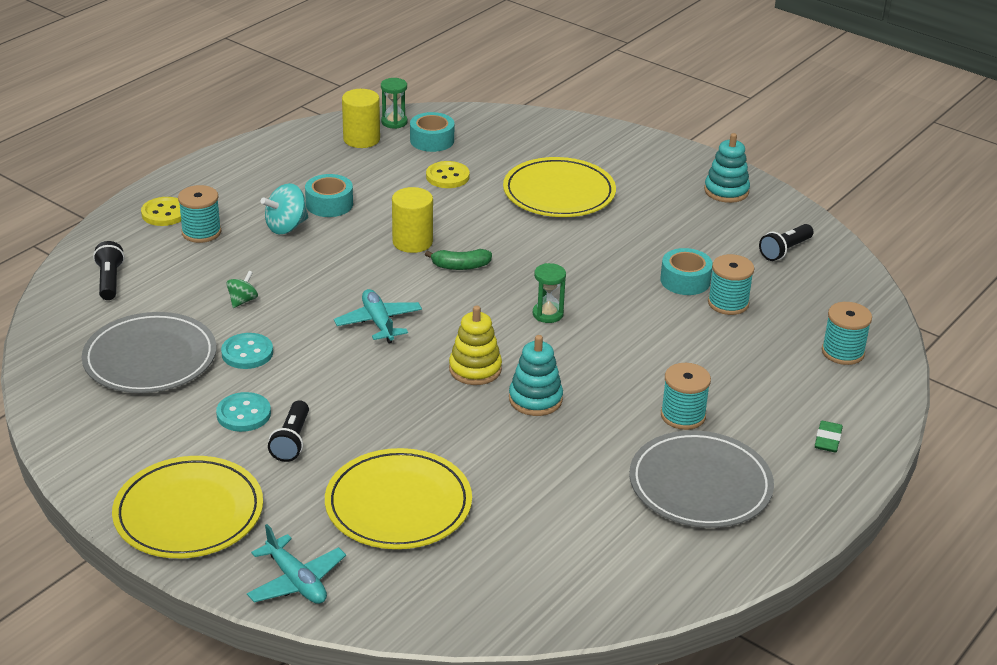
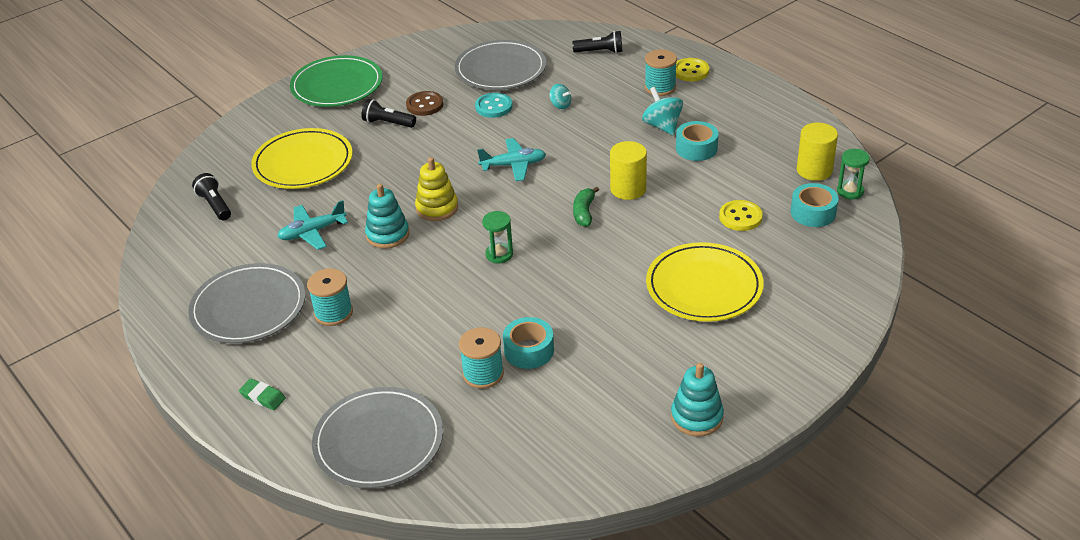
camera: 105 degrees right, 5 degrees up
yellow plate [112,456,263,558] -> green plate [290,55,383,107]
turquoise button [216,392,271,432] -> brown button [406,91,443,116]
green spinning top [226,271,258,308] -> turquoise spinning top [550,84,571,109]
turquoise plane [247,524,346,604] -> turquoise plane moved to [277,200,348,250]
black flashlight [759,224,814,261] -> black flashlight moved to [192,173,231,220]
turquoise spool [822,302,872,365] -> grey plate [312,387,443,488]

